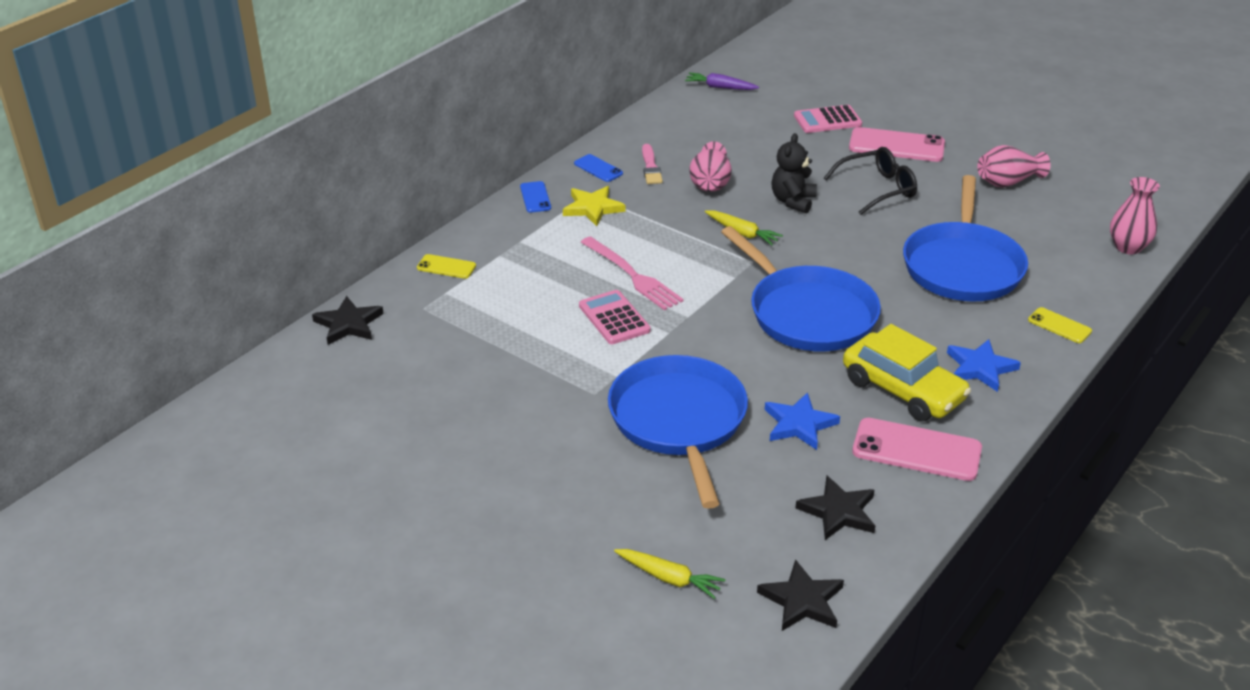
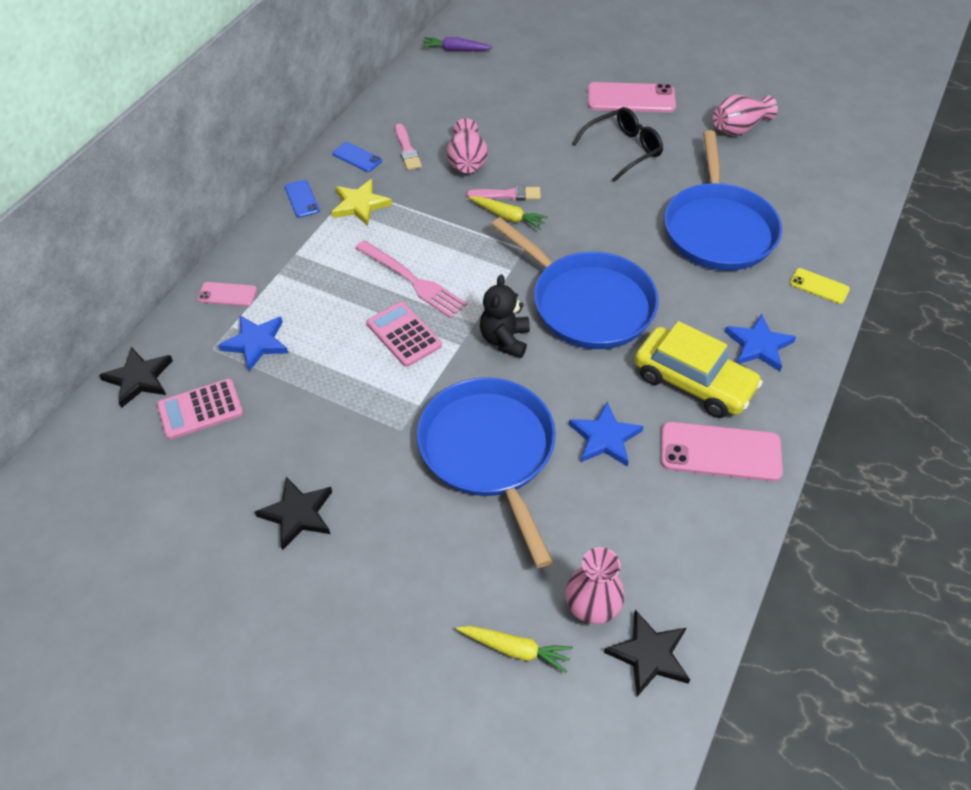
camera: 10 degrees left, 15 degrees up
yellow phone [417,254,476,279] -> pink phone [198,282,257,306]
black teddy bear [771,133,817,214] -> black teddy bear moved to [480,274,530,358]
pink calculator [794,105,862,133] -> pink calculator moved to [157,378,243,440]
black star [796,476,875,540] -> black star moved to [255,477,332,550]
pink vase [1110,177,1160,254] -> pink vase moved to [565,547,624,624]
none -> blue star [218,315,288,371]
none -> pink brush [467,186,541,201]

